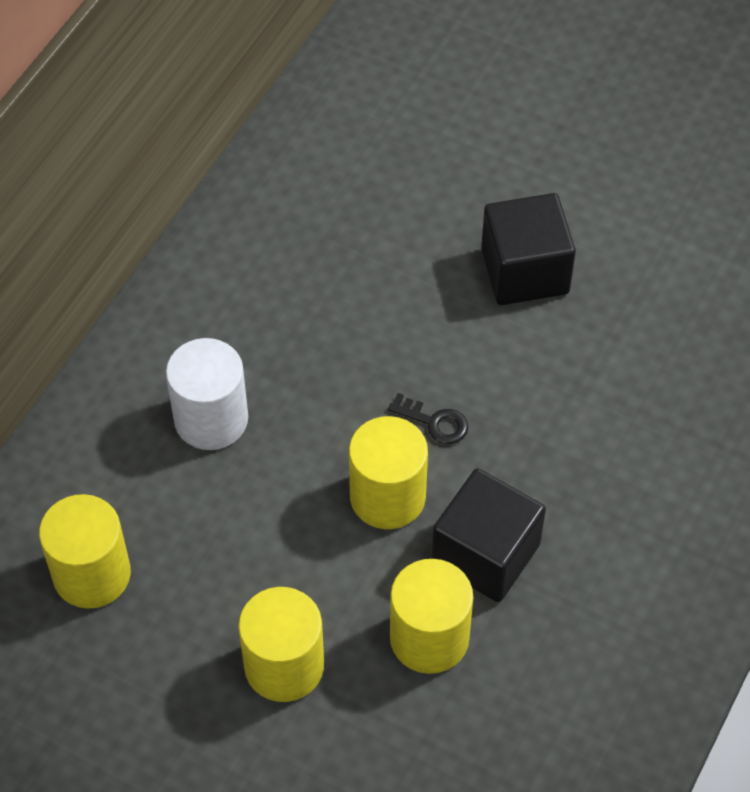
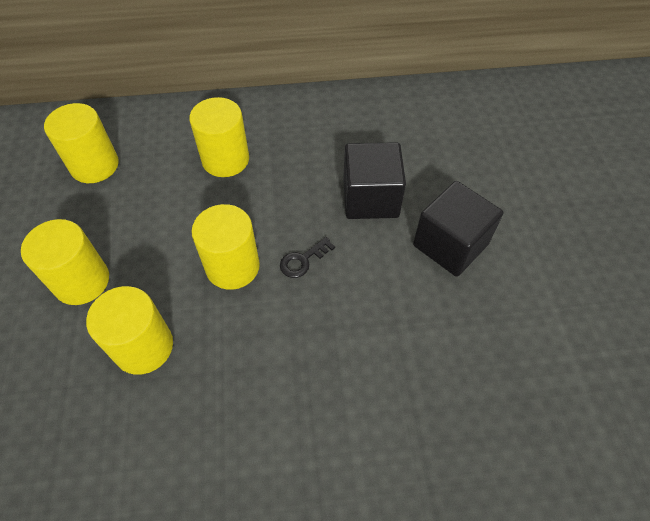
camera: 55 degrees right, 0 degrees up
white cylinder [166,338,248,450] -> yellow cylinder [189,97,249,177]
black key [388,393,468,444] -> black key turned 60 degrees clockwise [280,237,335,278]
black cube [432,468,546,602] -> black cube moved to [343,142,406,219]

